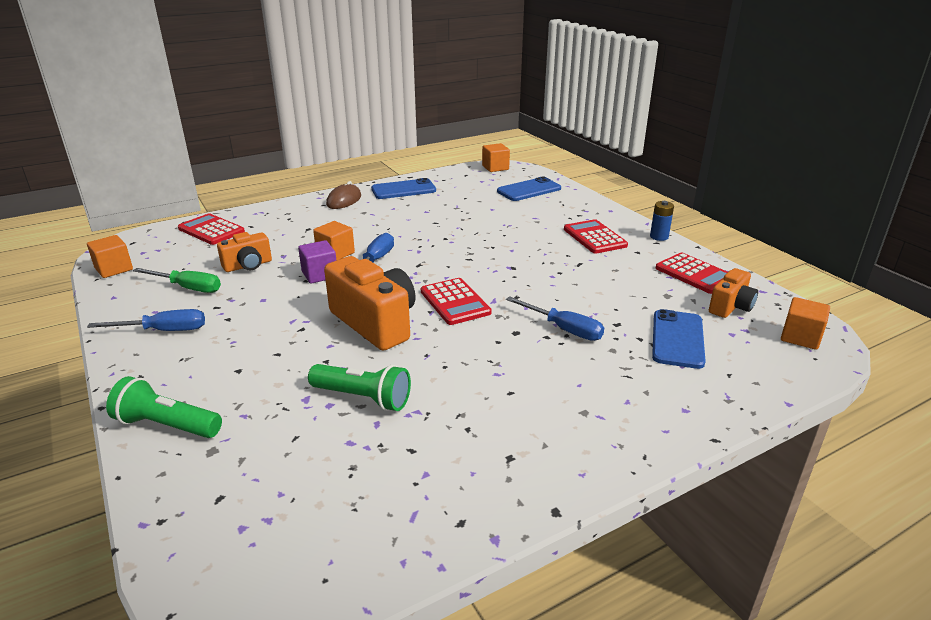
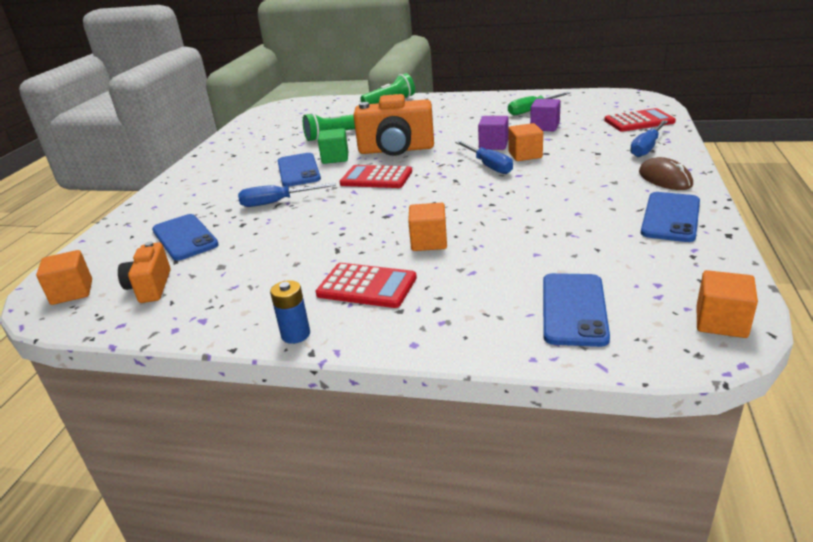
camera: 135 degrees right, 0 degrees up
orange cube [87,235,133,278] -> orange cube moved to [408,203,447,251]
blue screwdriver [87,309,205,331] -> blue screwdriver moved to [630,120,668,157]
orange camera [217,232,272,272] -> purple cube [530,99,561,131]
red calculator [655,253,728,294] -> none
none -> blue phone [278,153,321,187]
none -> green cube [318,128,348,164]

